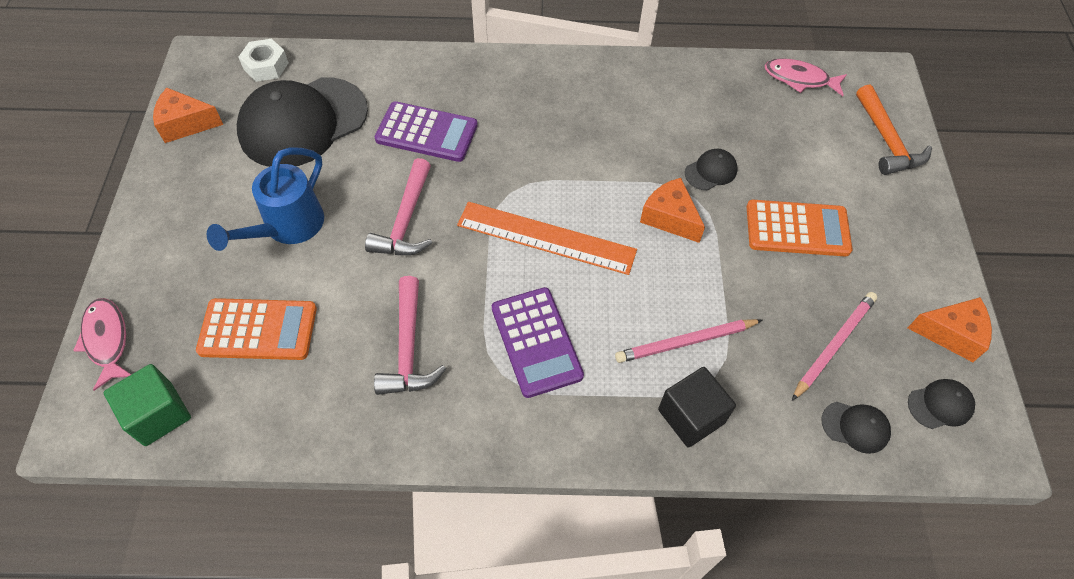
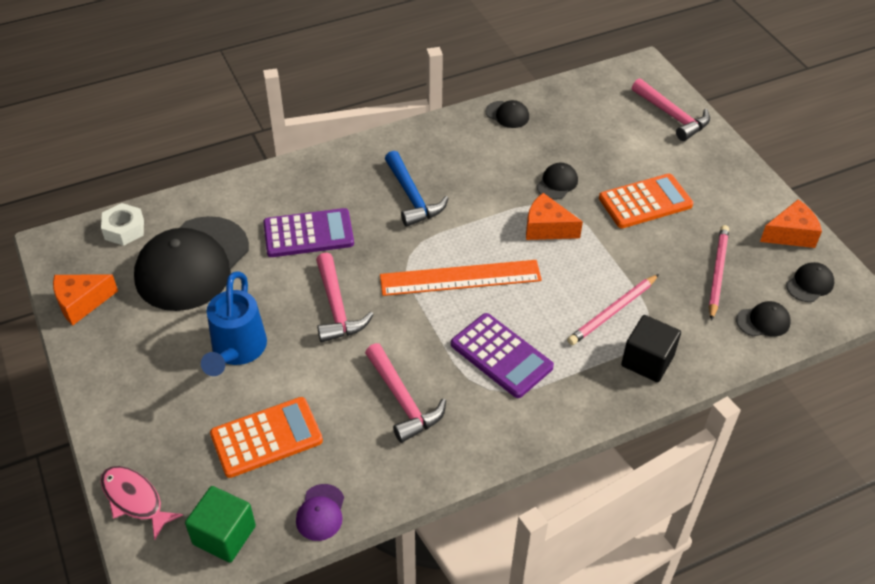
camera: 25 degrees left, 10 degrees down
pink fish [765,58,847,96] -> none
orange hammer [856,85,932,175] -> pink hammer [632,78,710,141]
none -> purple cap [296,484,344,541]
none -> blue hammer [385,151,448,227]
none -> black cap [485,100,529,128]

